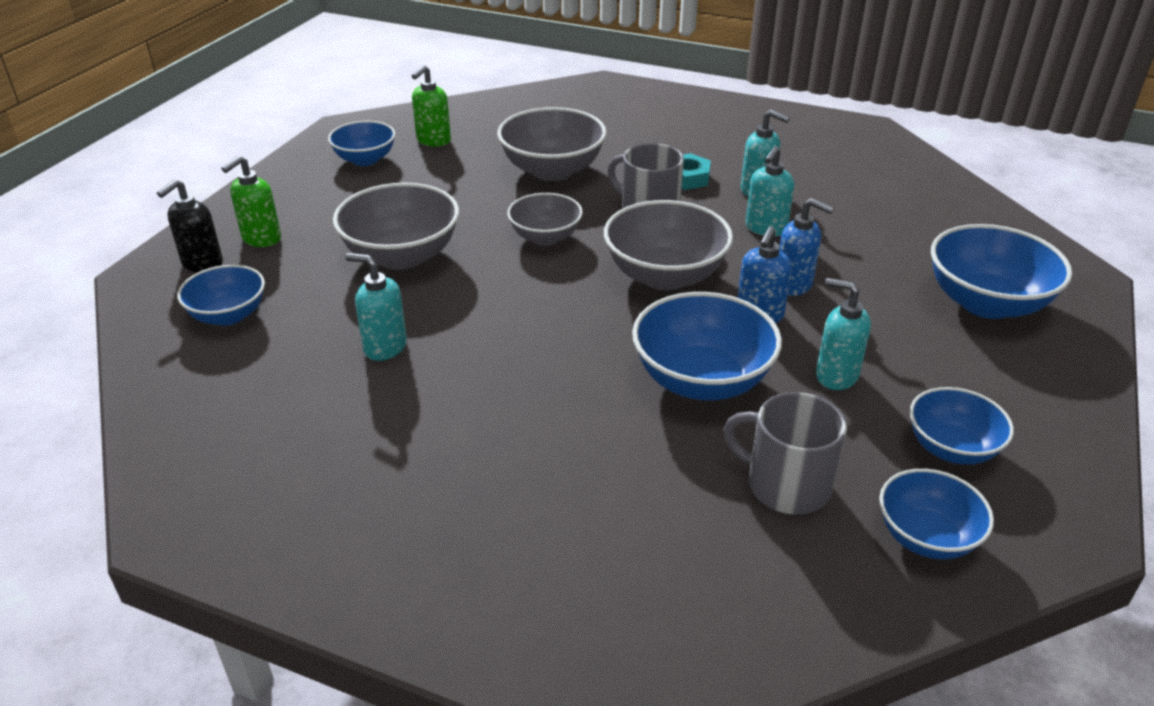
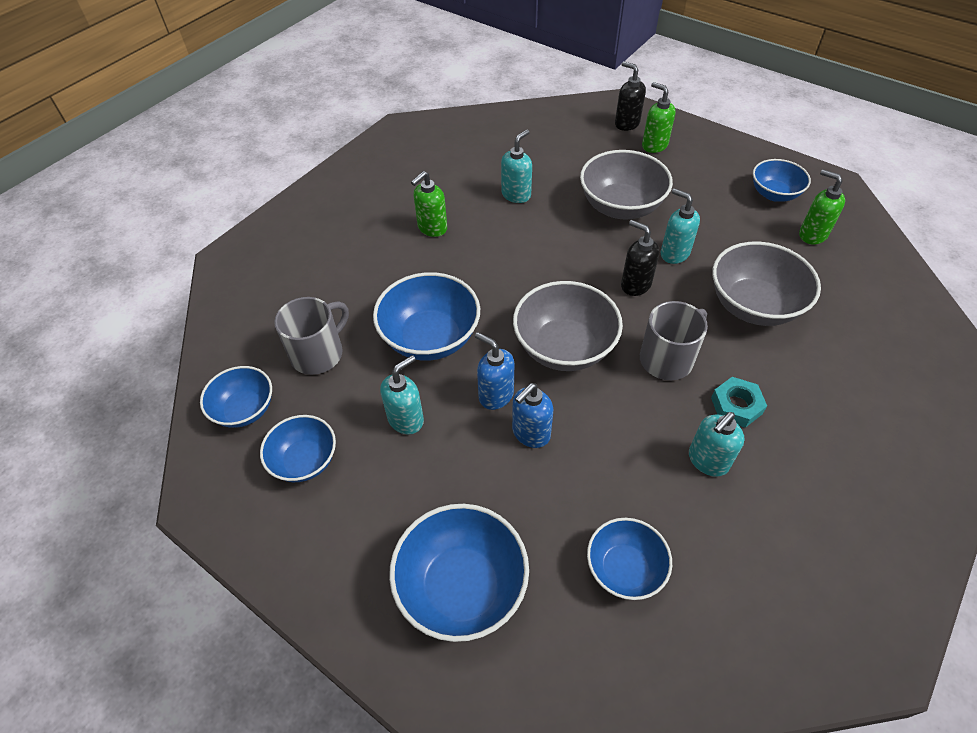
camera: 105 degrees right, 15 degrees up
blue bowl [177,265,265,326] -> blue bowl moved to [587,518,672,600]
grey bowl [507,193,583,246] -> black soap dispenser [621,220,660,296]
turquoise soap dispenser [746,146,794,237] -> turquoise soap dispenser moved to [661,188,700,264]
none -> green soap dispenser [411,171,447,237]

